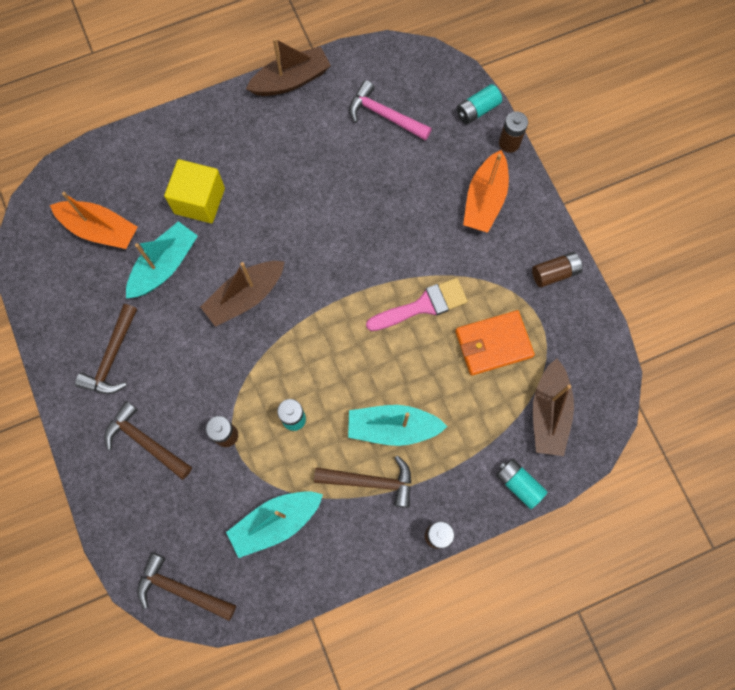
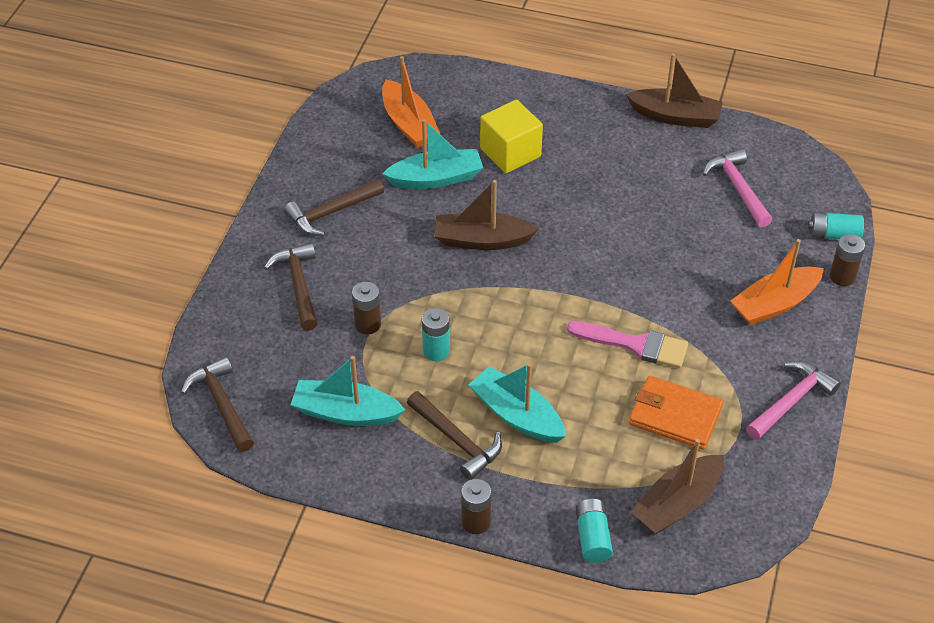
camera: 40 degrees right, 25 degrees down
brown battery [532,252,583,287] -> pink hammer [746,361,840,440]

